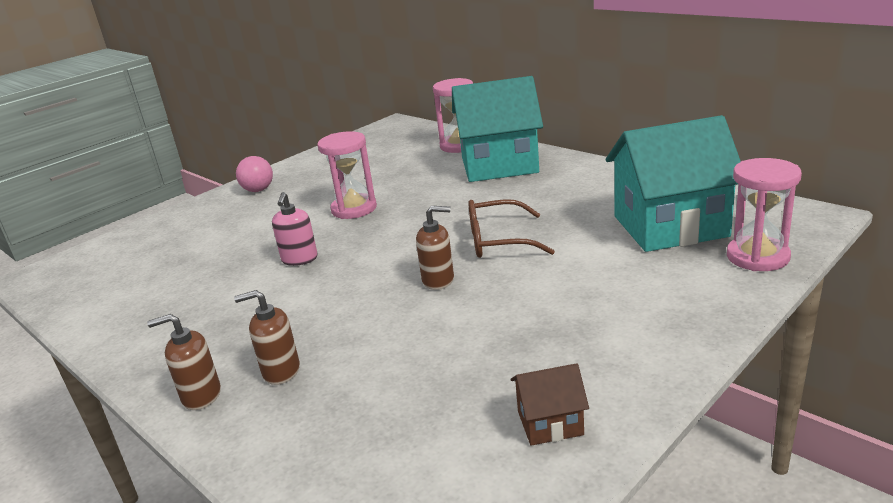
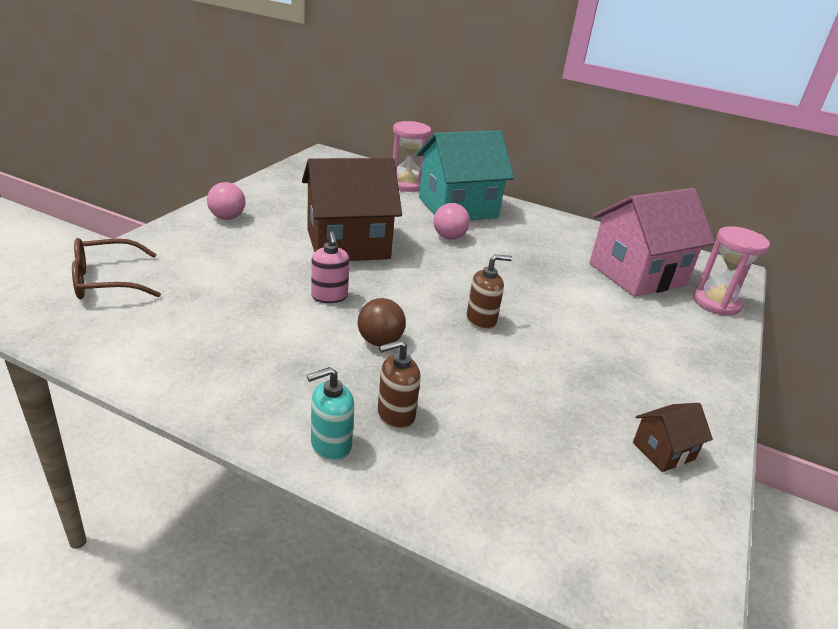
camera: 25 degrees left, 5 degrees up
brown soap dispenser [147,314,221,410] -> turquoise soap dispenser [307,367,354,461]
pink hourglass [318,131,377,219] -> brown house [302,158,402,261]
brown glasses [468,199,555,258] -> brown glasses moved to [72,238,161,299]
turquoise house [606,115,741,252] -> pink house [589,188,715,297]
none -> brown ball [358,298,406,346]
none -> pink ball [434,203,470,240]

